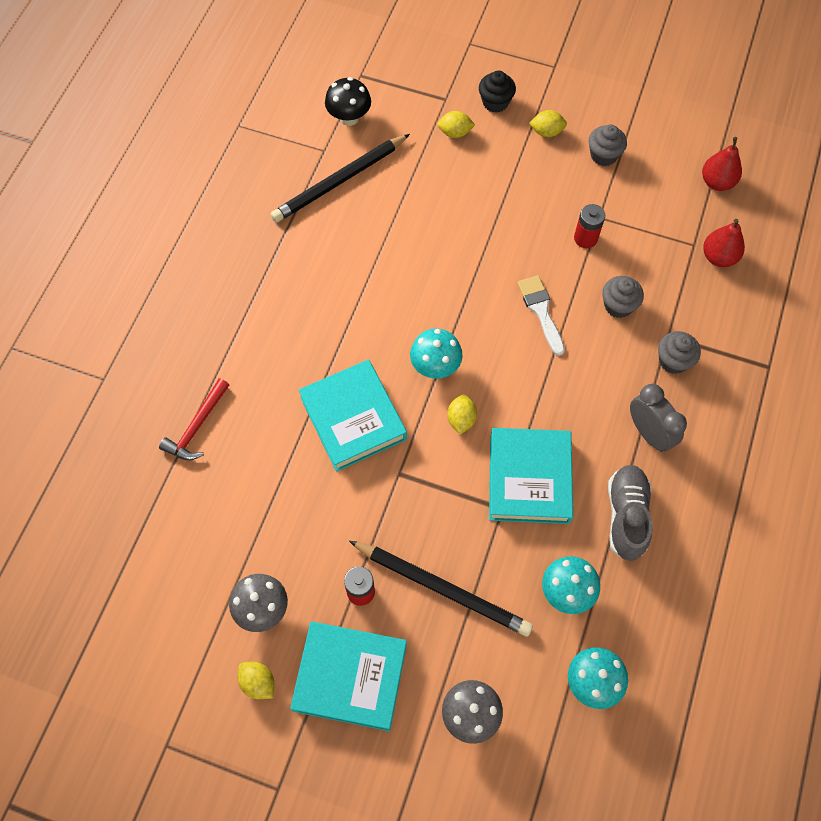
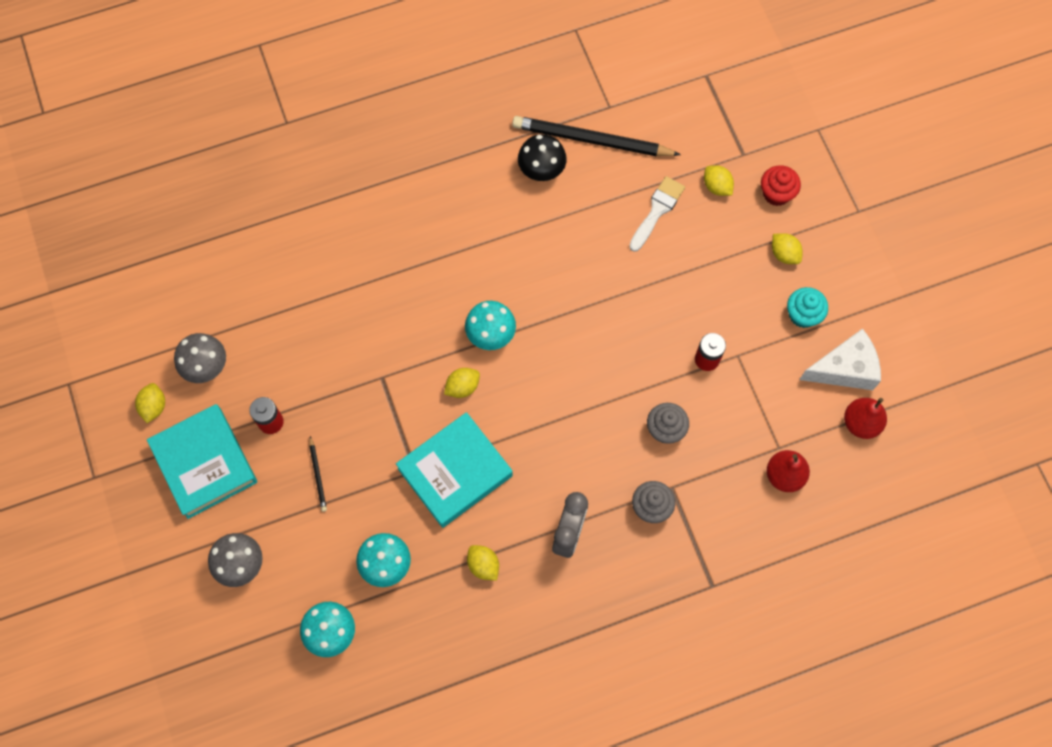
camera: 50 degrees right, 5 degrees up
red hammer [159,378,229,460] -> none
turquoise book [299,359,407,472] -> none
black mushroom [325,77,371,126] -> black mushroom moved to [518,134,567,181]
black pencil [349,541,533,636] -> black pencil [309,436,327,512], size x0.43
black cupcake [479,71,516,113] -> red cupcake [761,165,801,206]
white brush [517,275,565,356] -> white brush moved to [629,176,685,252]
grey cupcake [589,124,627,166] -> turquoise cupcake [787,287,828,328]
grey shoe [608,465,652,561] -> yellow lemon [467,545,499,581]
none -> white cheese [799,328,881,390]

